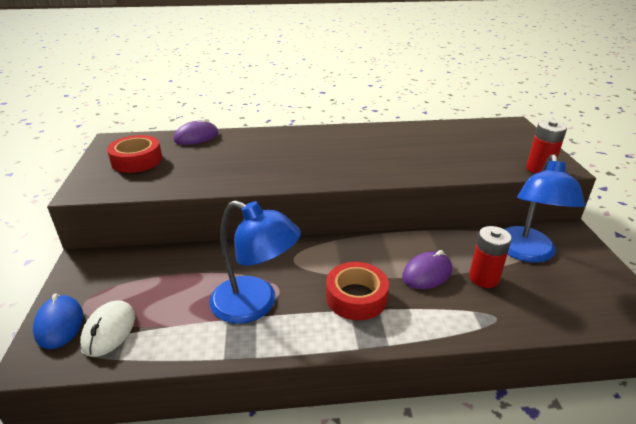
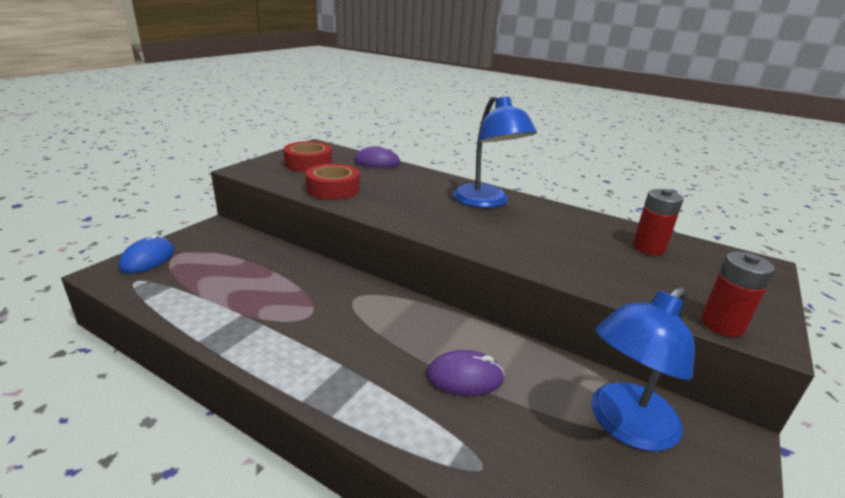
camera: 35 degrees right, 5 degrees down
white mouse [80,300,135,357] -> none
blue lamp [210,200,301,324] -> blue lamp moved to [453,95,537,208]
red tape [326,262,389,320] -> red tape moved to [306,163,360,200]
red battery [469,226,512,288] -> red battery moved to [633,189,683,255]

